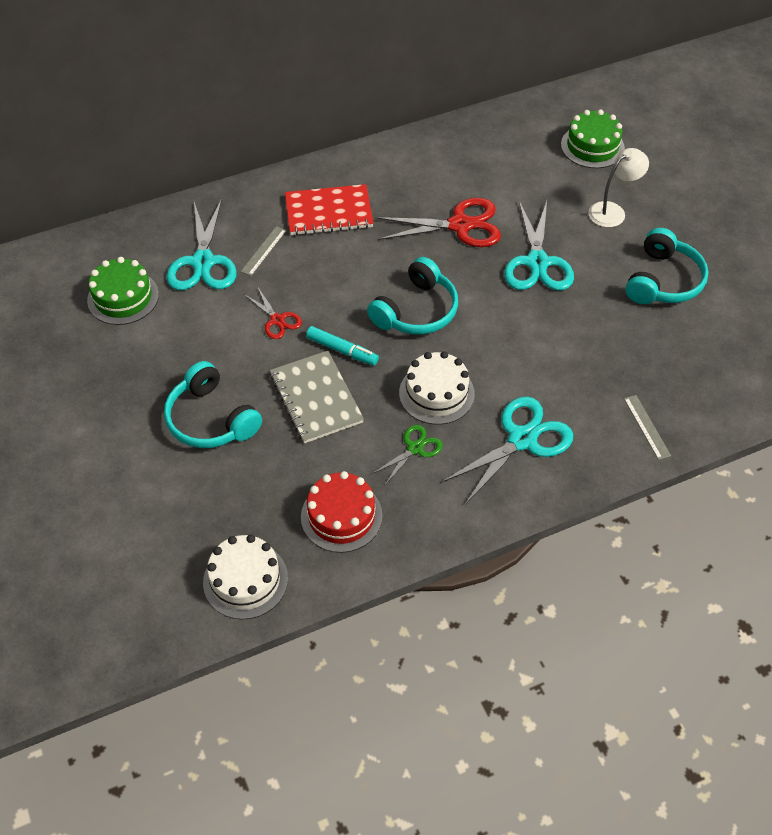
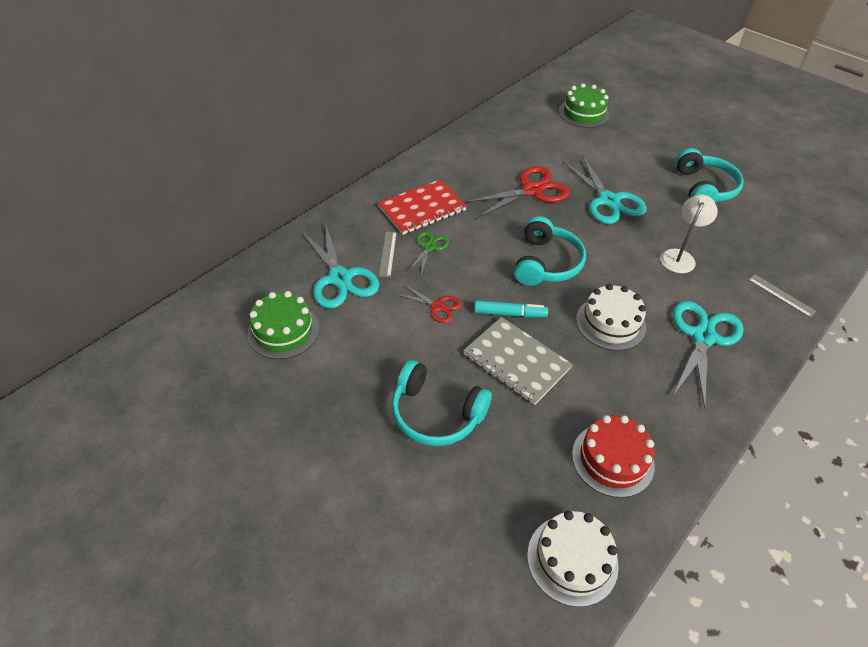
camera: 25 degrees left, 5 degrees down
green scissors [372,425,443,485] -> green scissors moved to [407,231,449,275]
white lamp [588,148,649,227] -> white lamp moved to [660,194,718,273]

